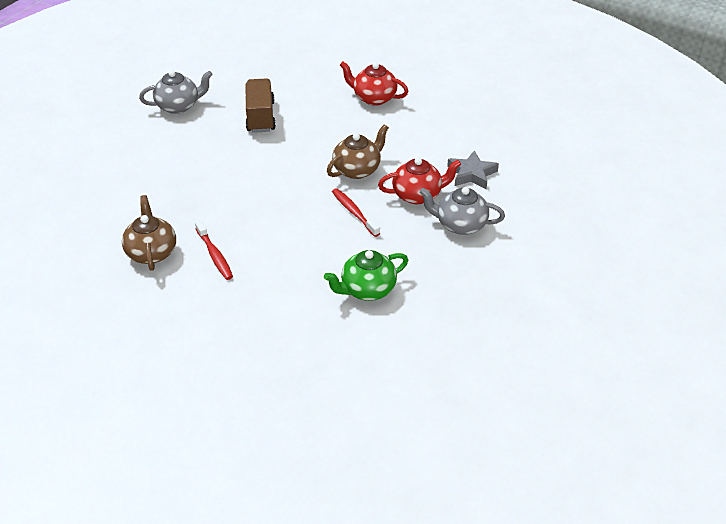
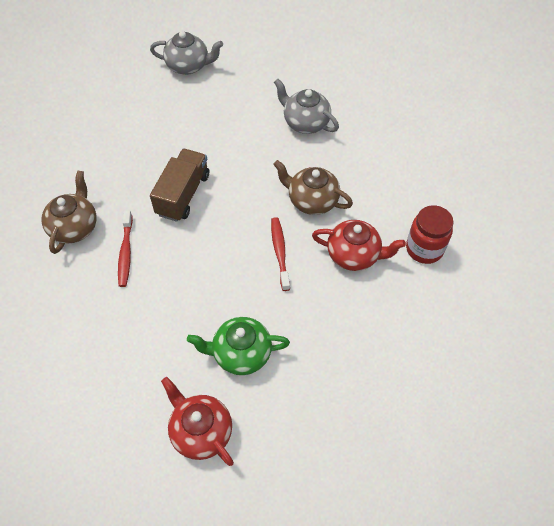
camera: 25 degrees right, 15 degrees up
brown truck [245,78,276,133] -> brown truck moved to [150,149,209,222]
brown teapot [327,124,389,179] -> brown teapot turned 135 degrees counterclockwise [273,160,353,215]
red teapot [340,62,409,106] -> red teapot moved to [161,377,234,466]
grey teapot [419,187,505,235] -> grey teapot moved to [274,79,339,134]
grey star [447,150,499,189] -> red jar [406,205,453,264]

